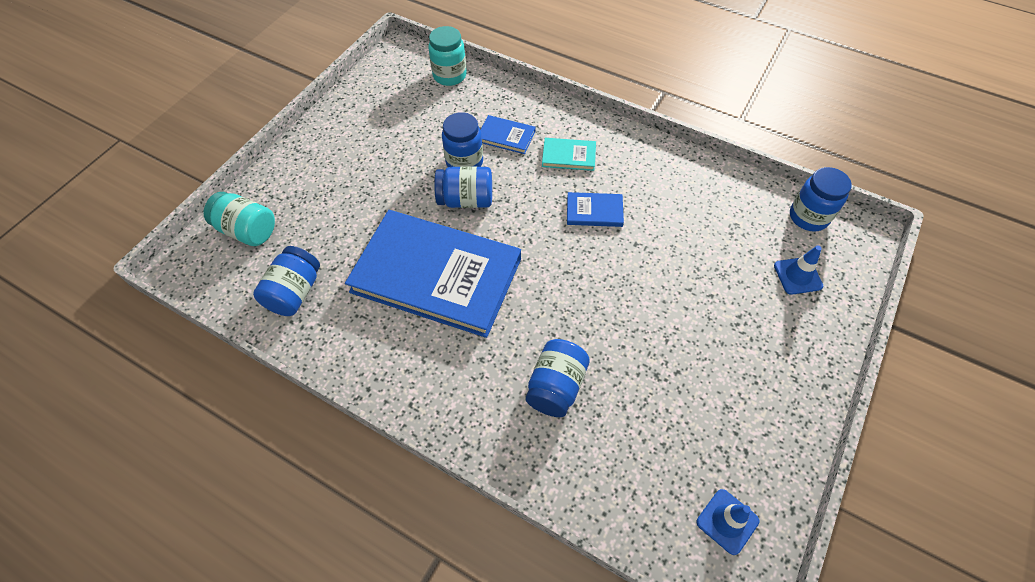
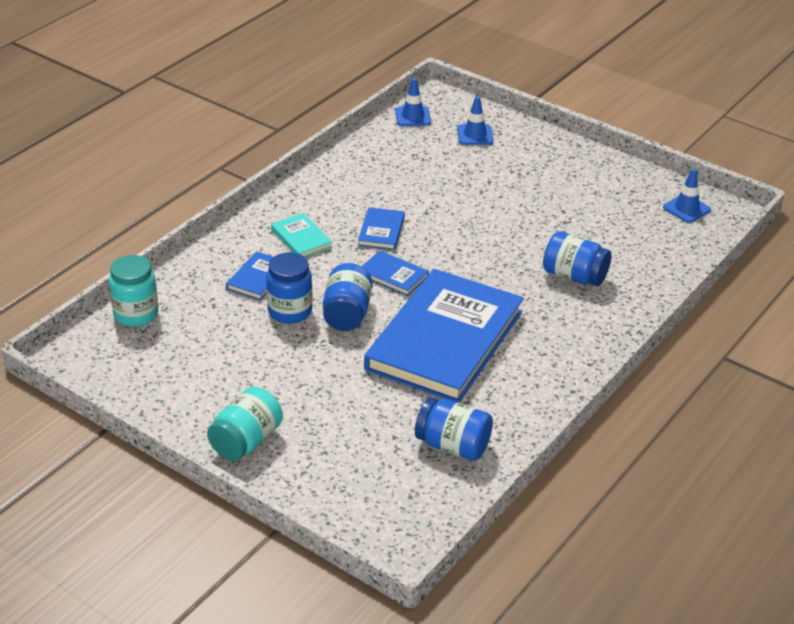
camera: 85 degrees left, 20 degrees down
turquoise jar [203,192,275,246] -> turquoise jar moved to [207,387,283,461]
turquoise book [542,138,596,171] -> turquoise book turned 45 degrees counterclockwise [271,213,332,257]
blue jar [790,167,852,232] -> blue traffic cone [395,78,431,126]
none -> blue book [362,250,429,296]

